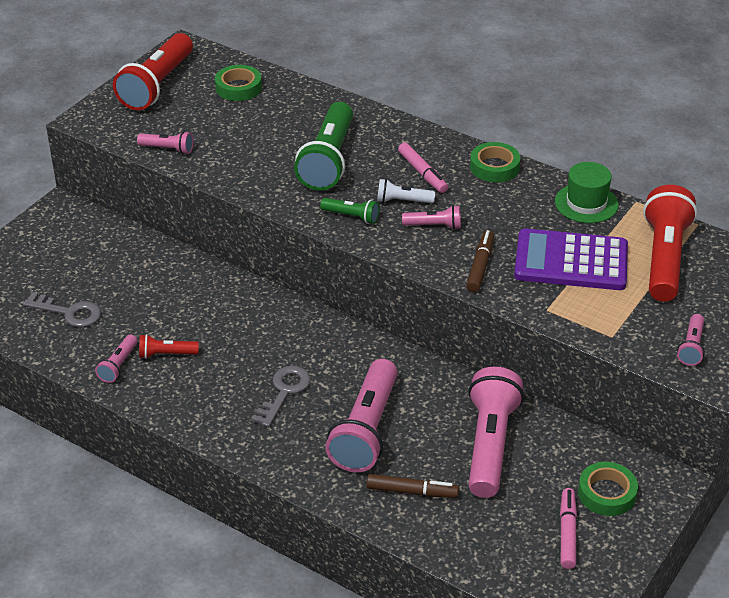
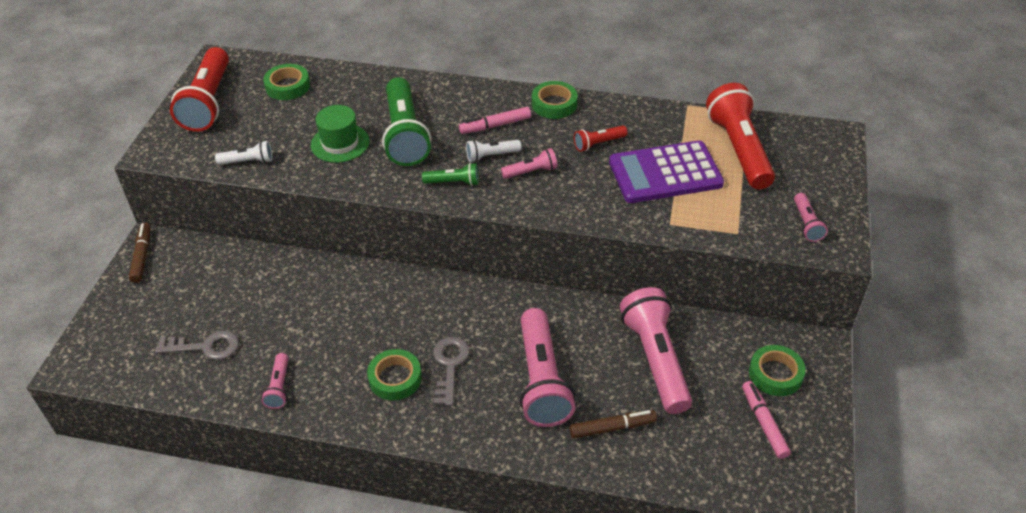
camera: 20 degrees left, 5 degrees up
pink flashlight [137,131,193,154] -> white flashlight [215,141,273,165]
red flashlight [139,334,199,359] -> red flashlight moved to [574,125,627,152]
pink marker [398,143,448,193] -> pink marker turned 120 degrees clockwise [459,107,531,134]
brown marker [466,230,494,292] -> brown marker moved to [129,222,151,283]
green hat [555,162,619,223] -> green hat moved to [311,105,370,163]
none -> green tape [367,349,422,401]

